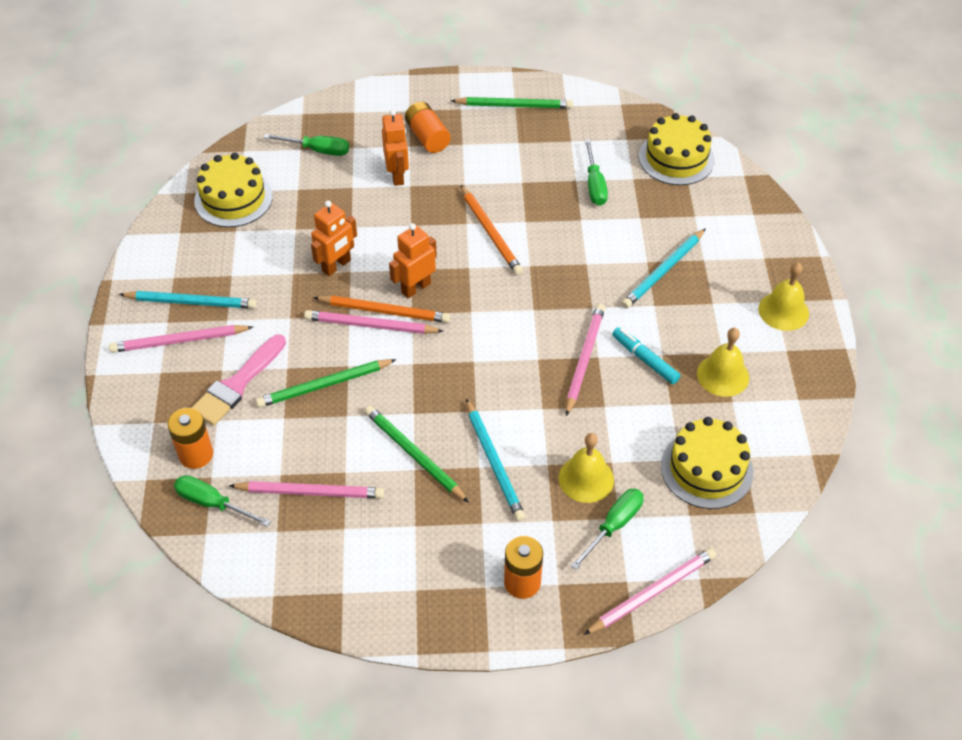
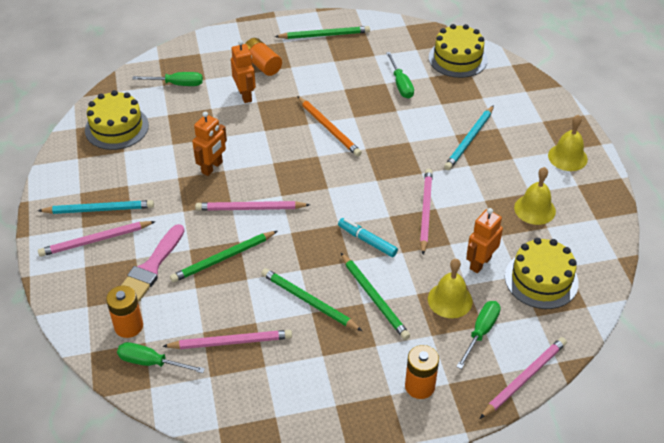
camera: 10 degrees left, 5 degrees down
orange pencil [313,295,450,323] -> none
orange robot [389,223,437,298] -> orange robot moved to [466,208,503,273]
turquoise pencil [466,399,526,521] -> green pencil [341,253,410,340]
turquoise marker [612,327,681,384] -> turquoise marker moved to [338,218,398,257]

